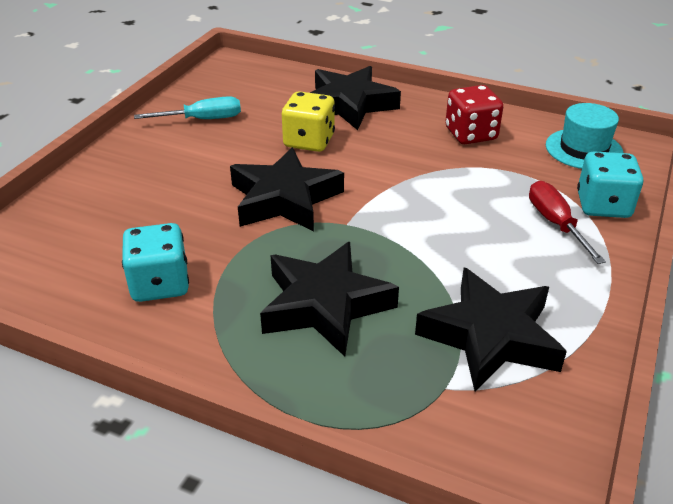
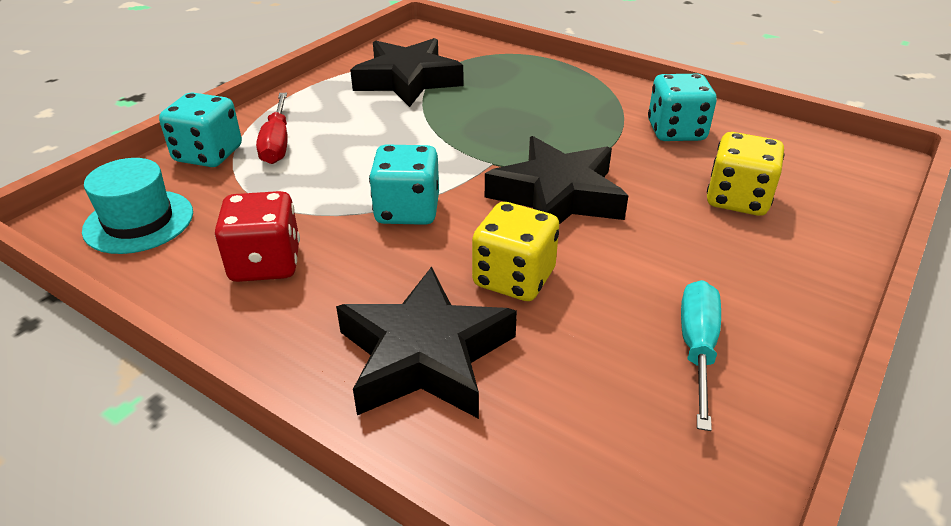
camera: 170 degrees left, 0 degrees up
turquoise screwdriver [134,96,241,119] -> turquoise screwdriver turned 105 degrees clockwise [681,280,721,431]
black star [260,242,399,357] -> none
none -> turquoise dice [369,145,439,225]
none -> yellow dice [707,132,785,216]

